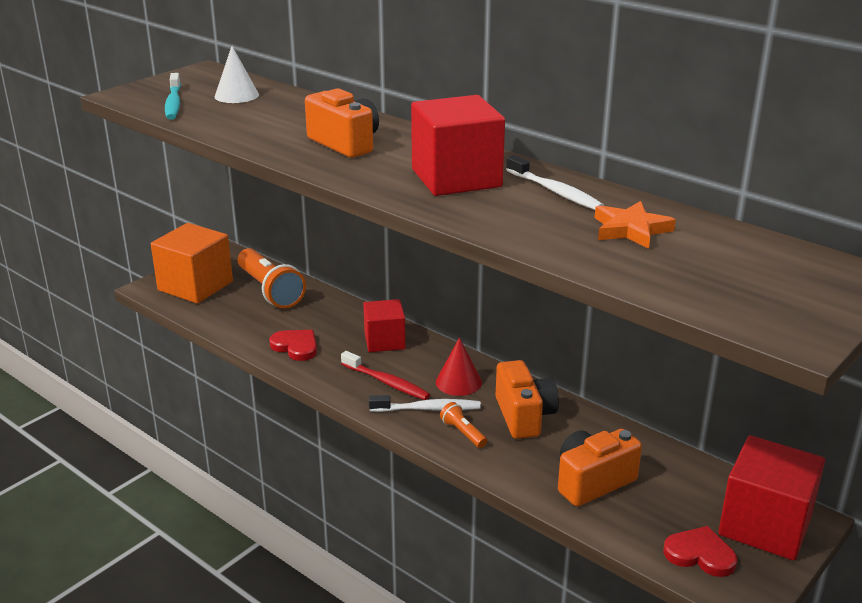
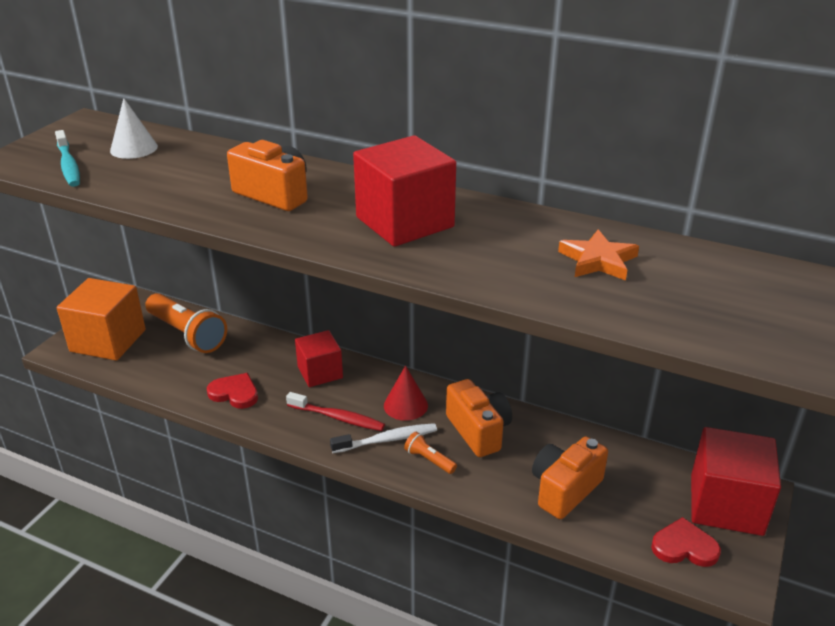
camera: 15 degrees left, 5 degrees up
white toothbrush [506,155,604,210] -> none

